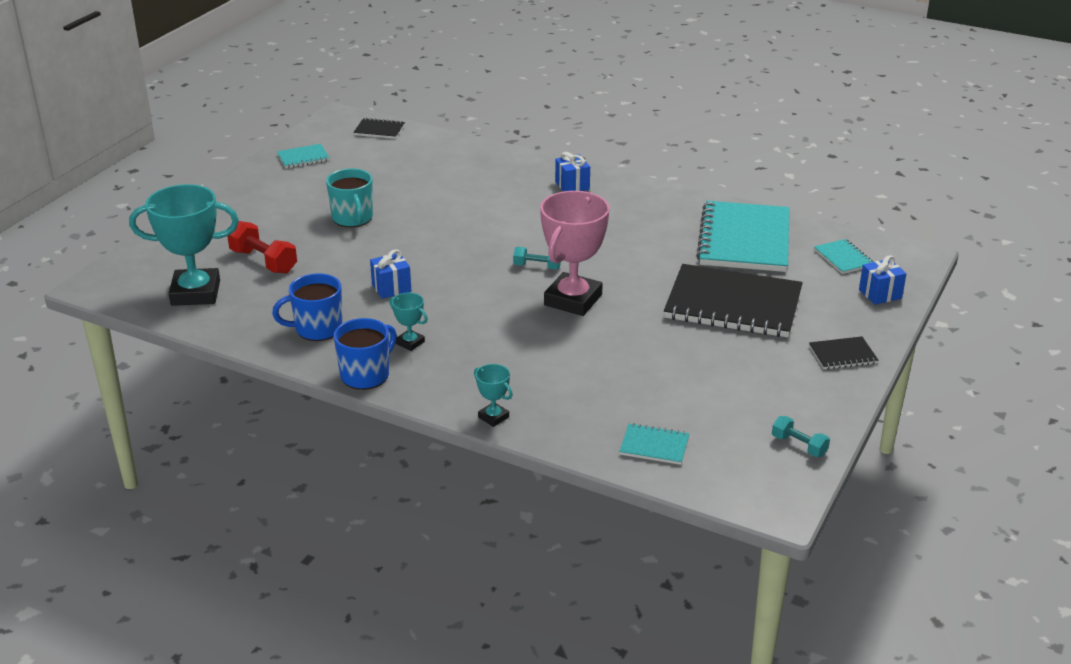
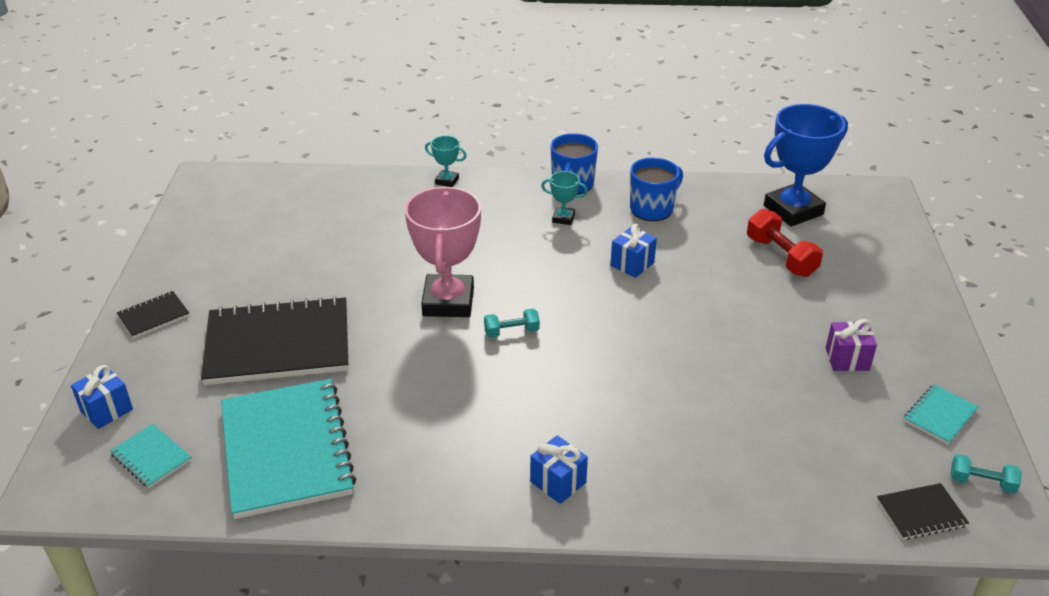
camera: 155 degrees right, 5 degrees up
turquoise trophy [129,184,239,306] -> blue trophy [764,104,848,227]
red dumbbell [227,221,297,274] -> red dumbbell turned 45 degrees clockwise [747,209,823,277]
turquoise mug [326,169,373,227] -> none
turquoise notebook [619,423,690,465] -> none
turquoise dumbbell [772,416,830,457] -> turquoise dumbbell moved to [950,454,1022,494]
none -> purple gift [826,319,877,371]

